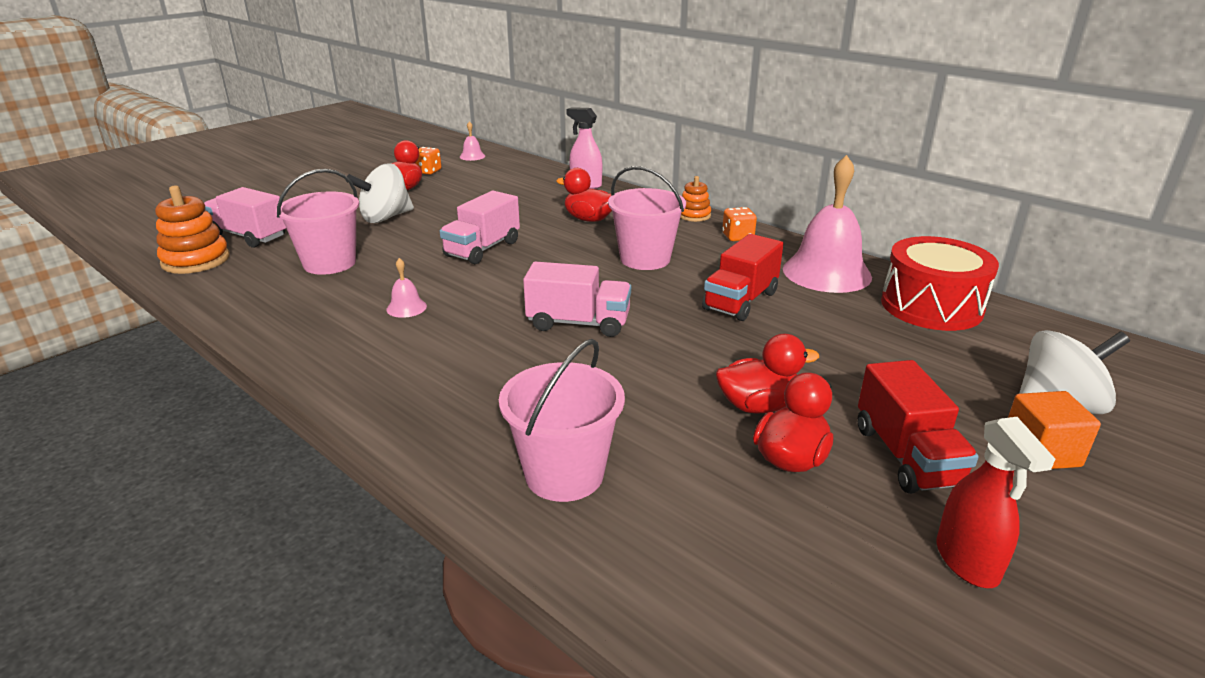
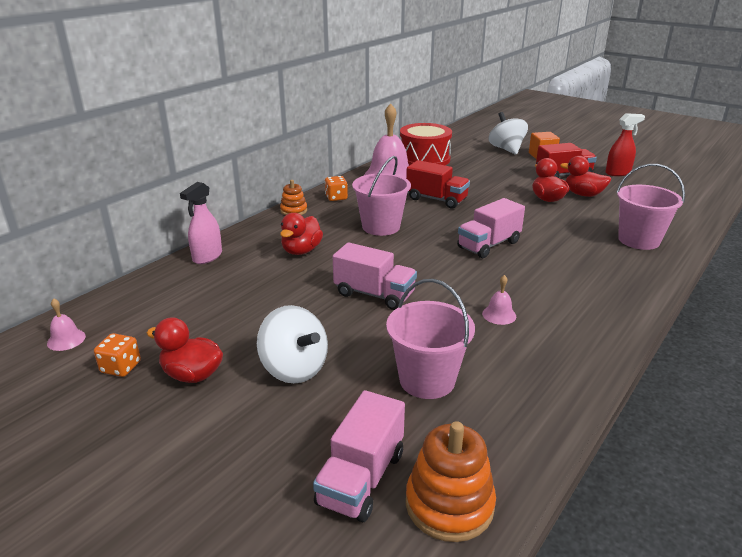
camera: 95 degrees left, 0 degrees up
pink truck [523,261,631,337] -> pink truck turned 135 degrees counterclockwise [457,198,525,258]

